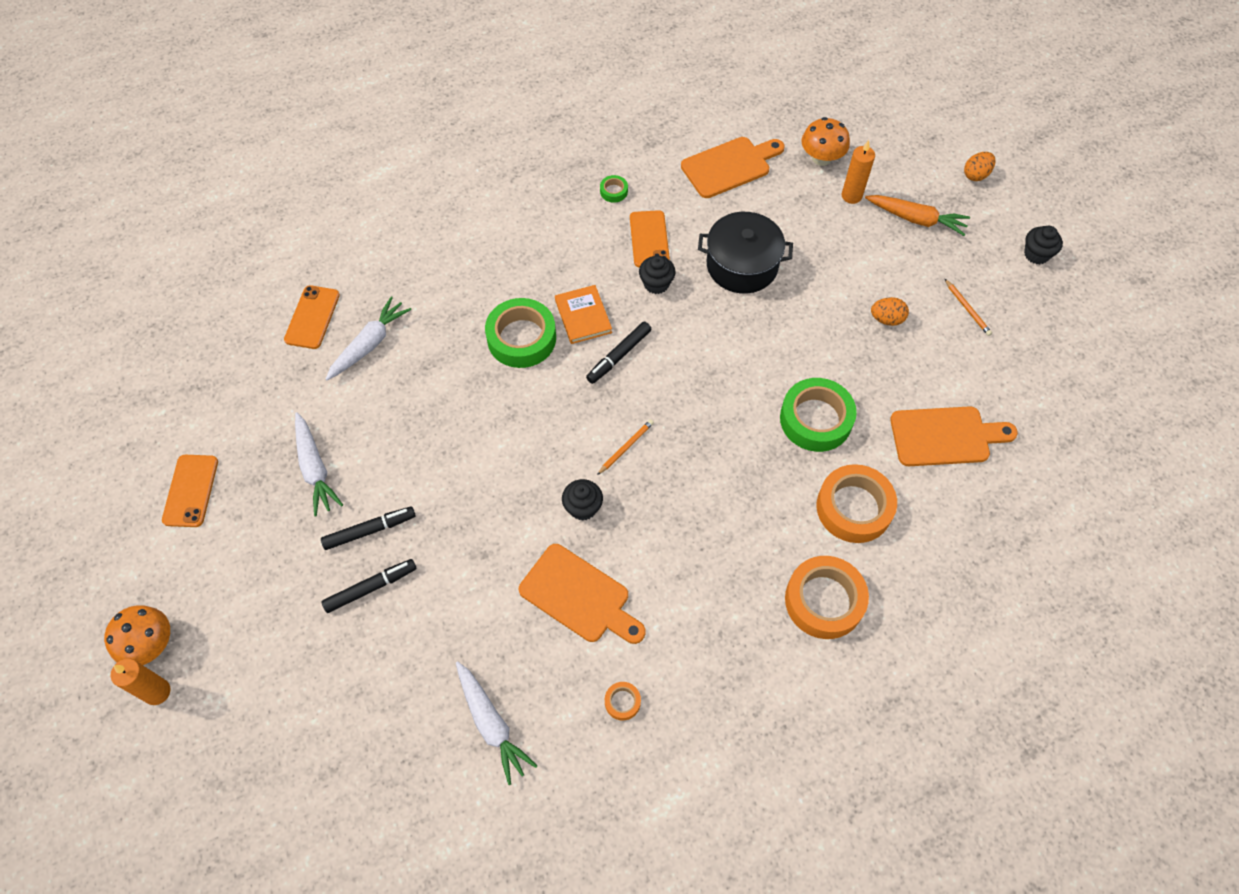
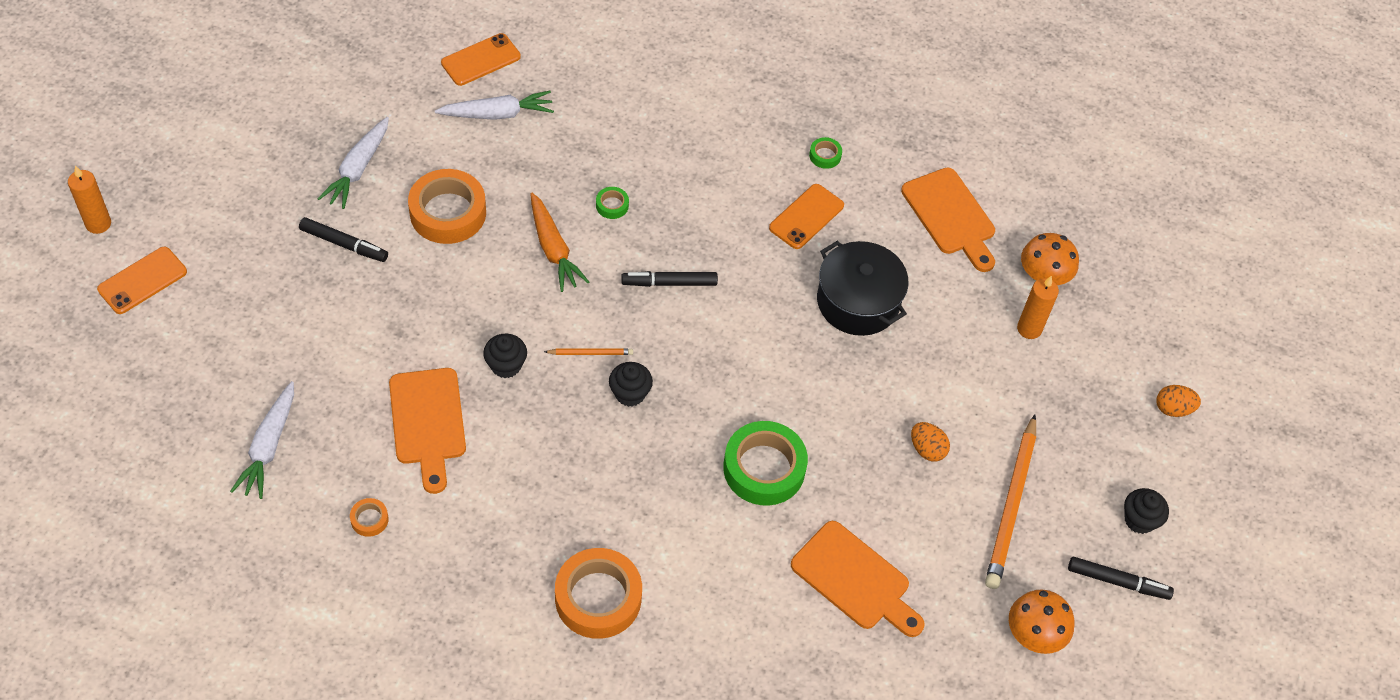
camera: 40 degrees right, 5 degrees down
orange mushroom [104,605,170,665] -> orange mushroom moved to [1009,590,1074,654]
orange phone [162,455,218,527] -> orange phone moved to [97,247,187,314]
black marker [322,559,417,613] -> black marker moved to [1068,557,1174,600]
green tape [485,298,556,368] -> green tape [596,187,629,219], size x0.44
orange book [555,285,612,344] -> none
black cupcake [639,255,676,294] -> black cupcake moved to [609,362,653,407]
orange cutting board [681,137,785,198] -> orange cutting board turned 45 degrees clockwise [901,168,995,272]
orange tape [817,464,897,543] -> orange tape moved to [408,169,486,244]
orange carrot [865,195,970,236] -> orange carrot moved to [530,193,589,292]
orange pencil [945,279,992,336] -> orange pencil [985,414,1036,589], size x2.21

